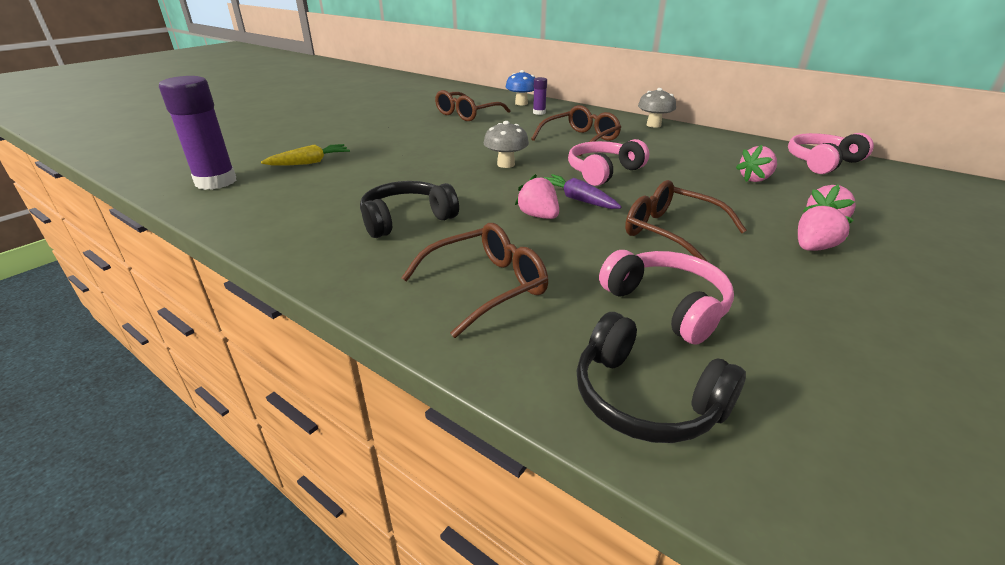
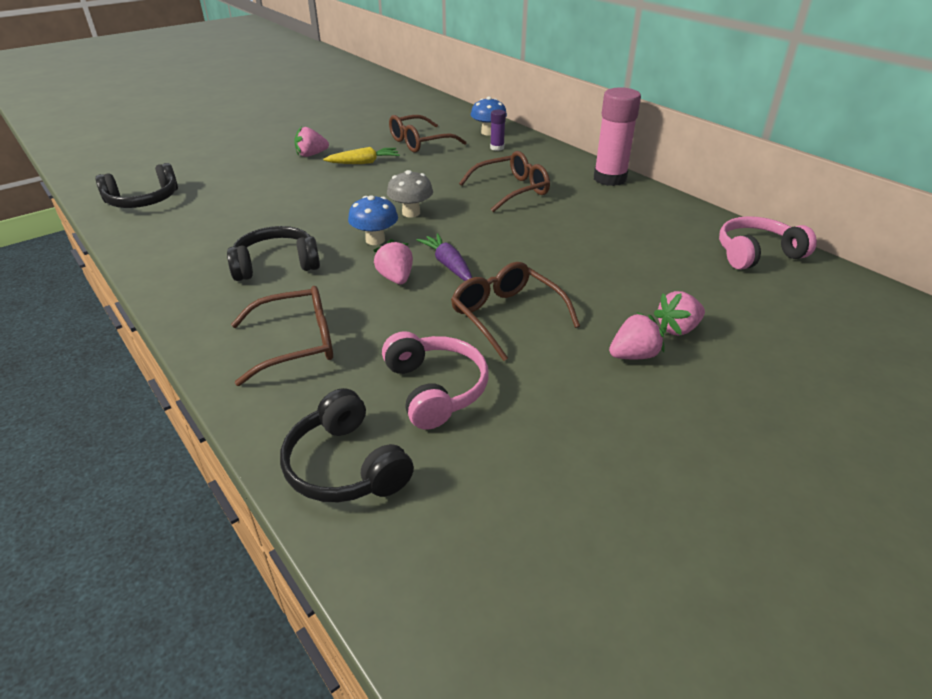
camera: 15 degrees right, 5 degrees up
purple glue stick [159,76,237,190] -> black headphones [95,163,178,208]
yellow carrot [261,144,350,165] -> yellow carrot moved to [323,147,400,164]
pink headphones [568,139,649,186] -> none
grey mushroom [638,88,676,128] -> pink glue stick [594,87,641,186]
pink strawberry [736,145,777,182] -> pink strawberry moved to [294,126,329,157]
none -> blue mushroom [348,195,398,245]

